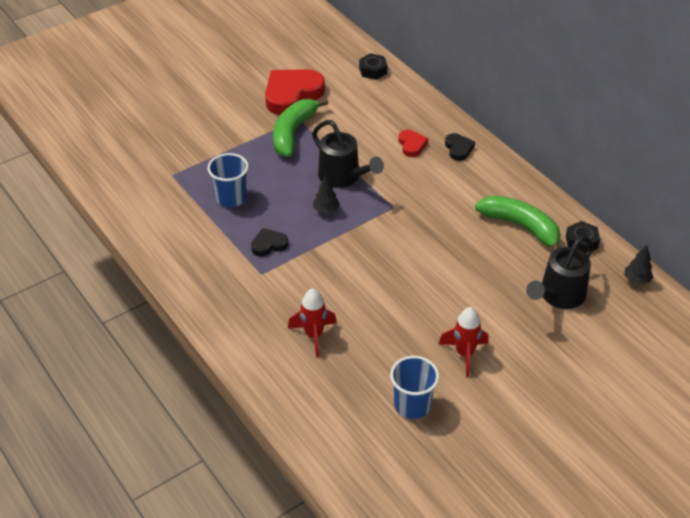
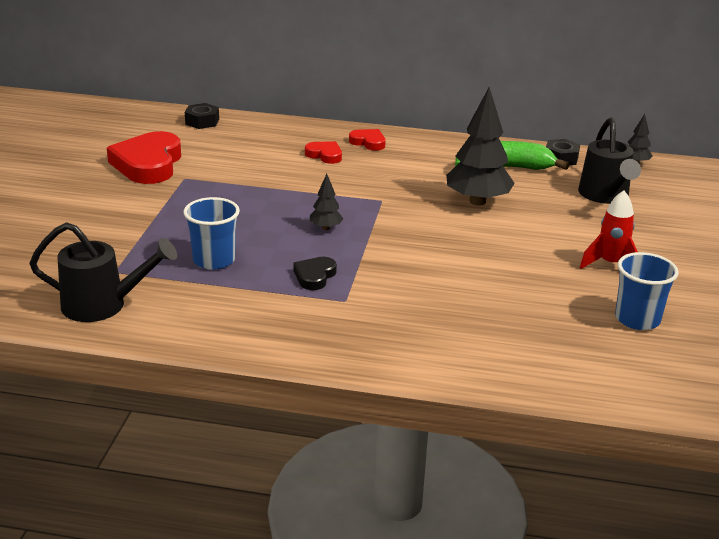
camera: 45 degrees left, 15 degrees down
green banana [273,98,328,157] -> none
red rocket [288,288,337,358] -> none
black watering can [312,120,384,188] -> black watering can moved to [29,222,177,322]
black heart [445,133,475,161] -> red heart [349,129,386,150]
none -> black tree [446,87,515,206]

